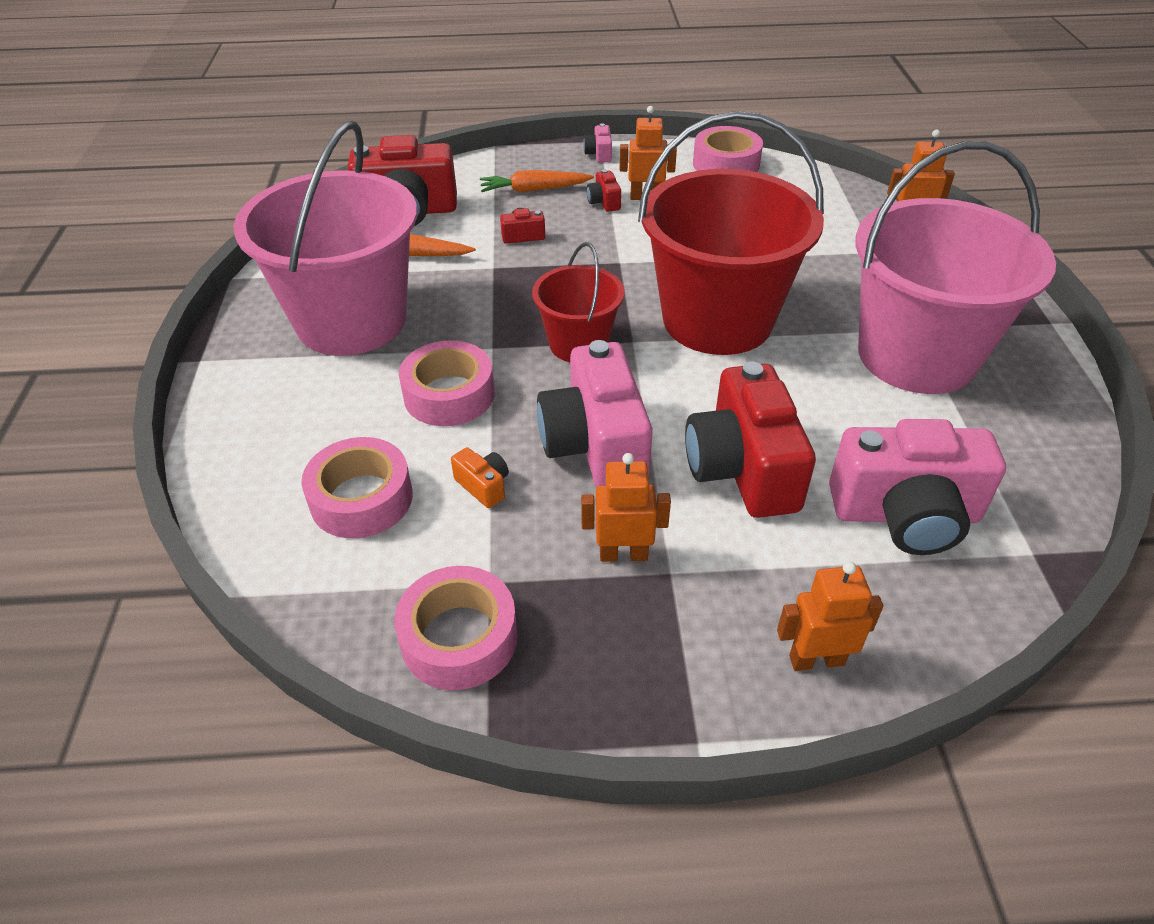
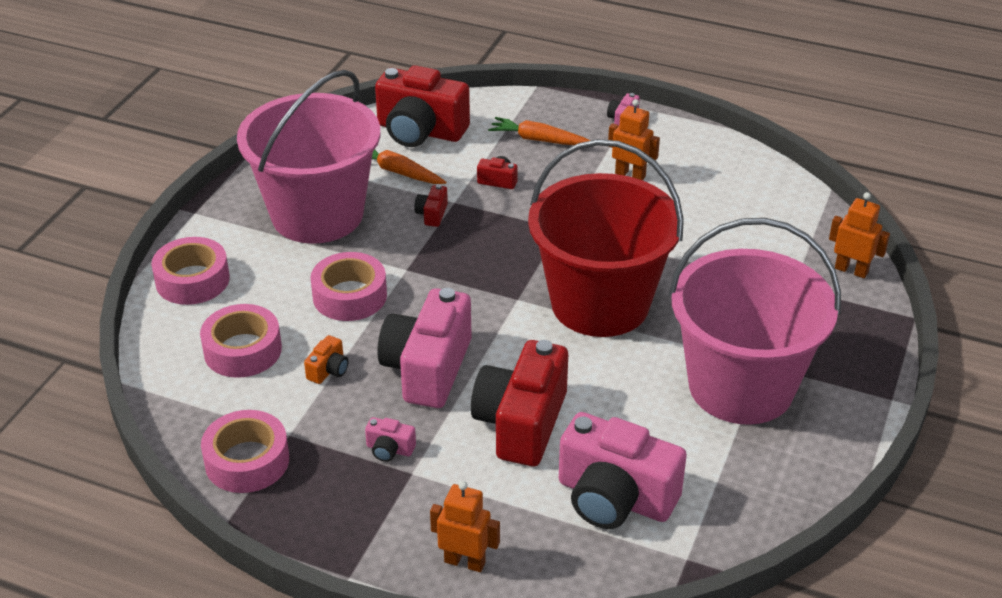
camera: 25 degrees right, 5 degrees down
orange camera [451,447,509,508] -> orange camera turned 45 degrees clockwise [304,335,349,384]
red bucket [532,242,624,362] -> none
orange robot [581,453,671,562] -> pink camera [365,417,416,462]
red camera [586,169,621,212] -> red camera moved to [414,184,448,227]
pink tape [693,126,763,172] -> pink tape moved to [151,237,230,305]

